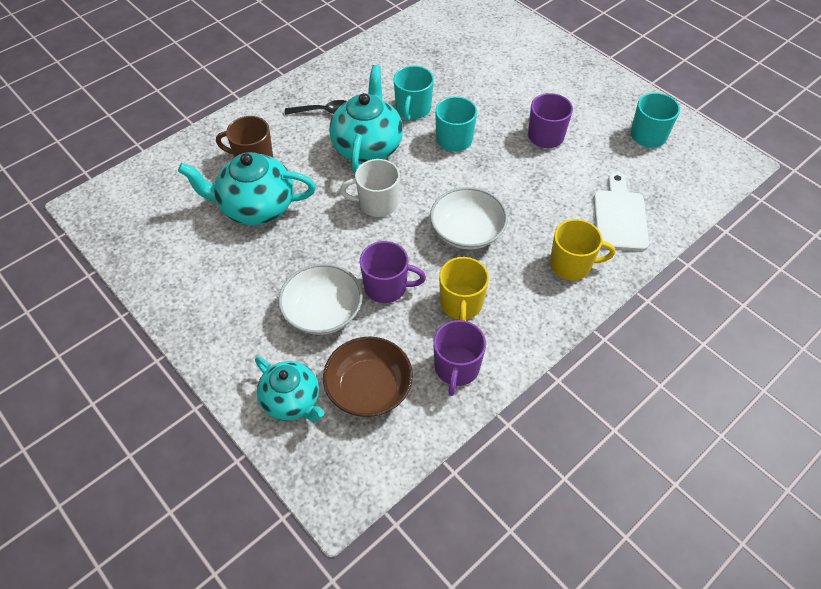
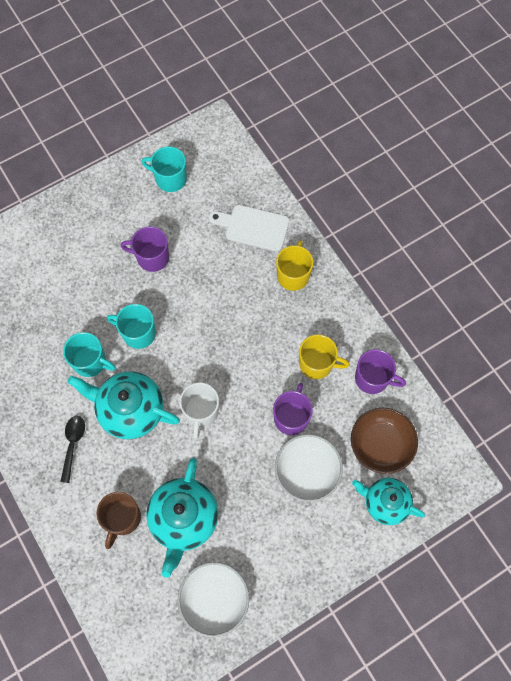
camera: 80 degrees left, 15 degrees up
turquoise teapot [255,357,325,422] -> turquoise teapot turned 120 degrees counterclockwise [352,478,425,525]
white bowl [430,187,508,250] -> white bowl moved to [178,562,249,637]

